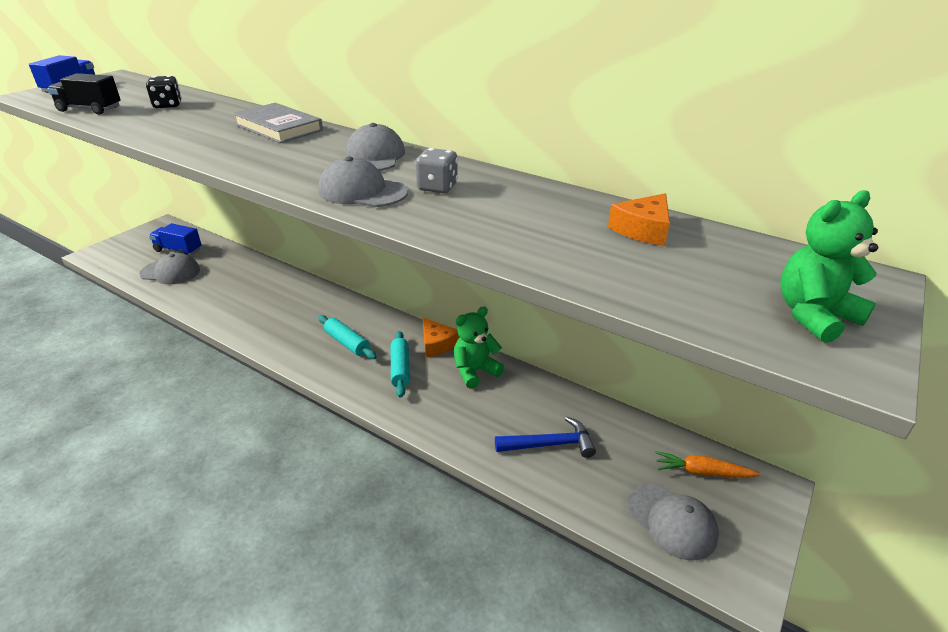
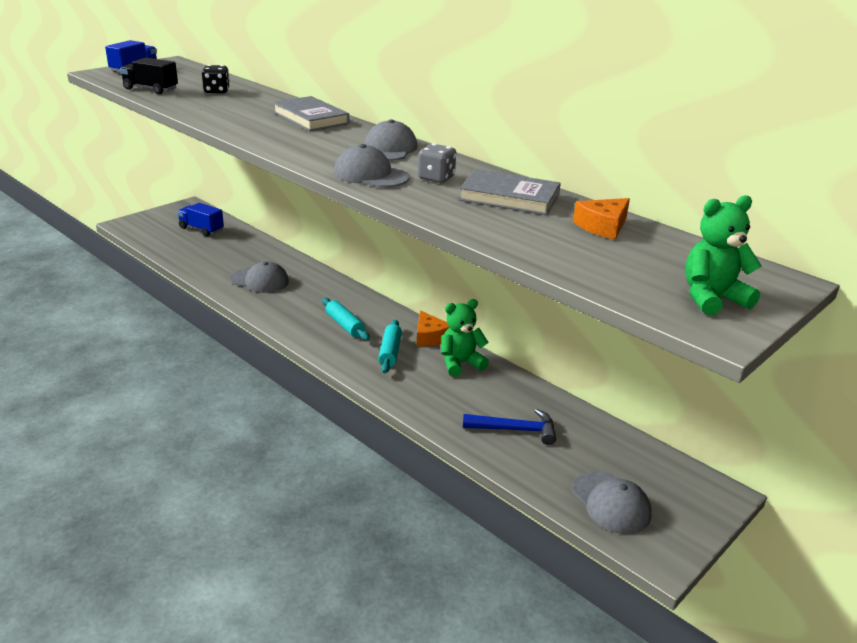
camera: 10 degrees right, 5 degrees down
grey cap [139,253,200,284] -> grey cap moved to [230,261,289,293]
orange carrot [656,451,761,478] -> none
none -> grey book [459,169,561,215]

